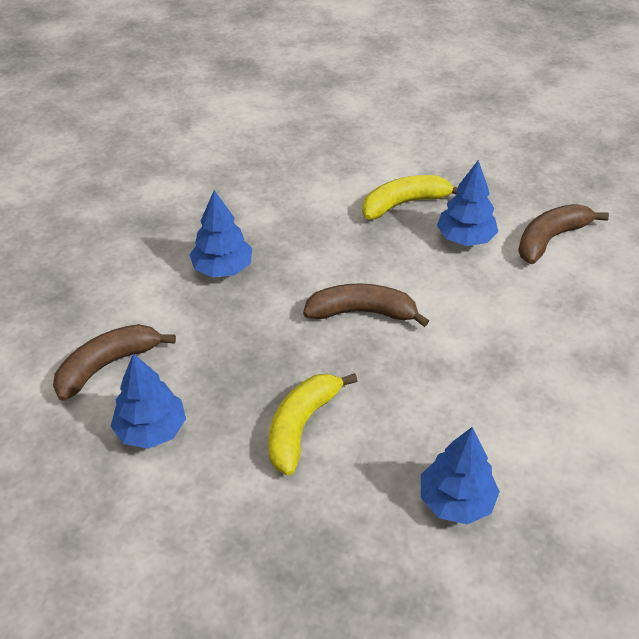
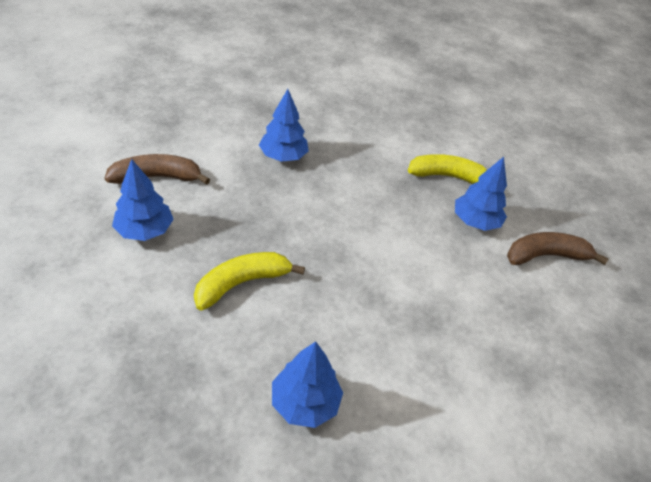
camera: 25 degrees right, 0 degrees up
brown banana [303,283,429,327] -> none

